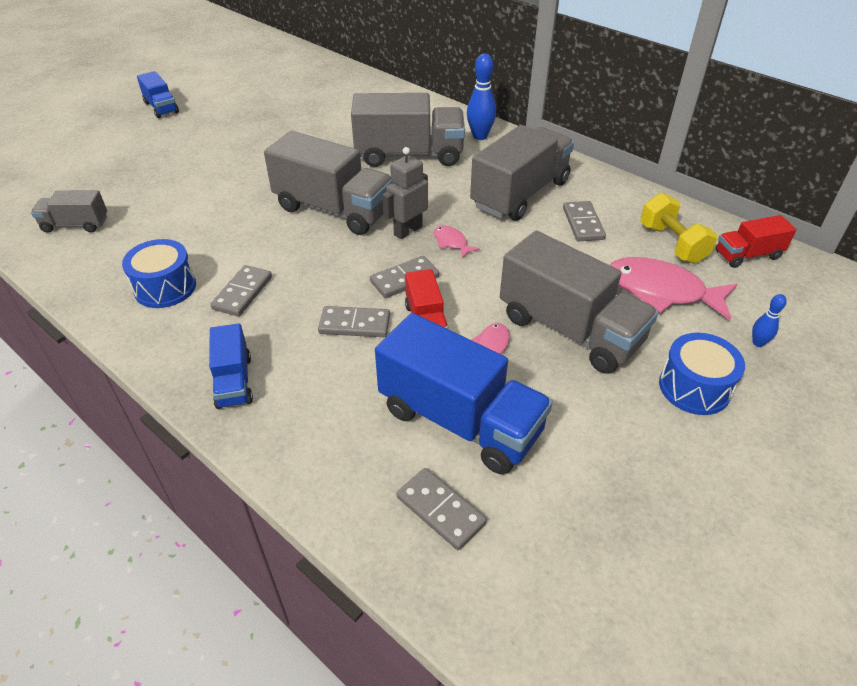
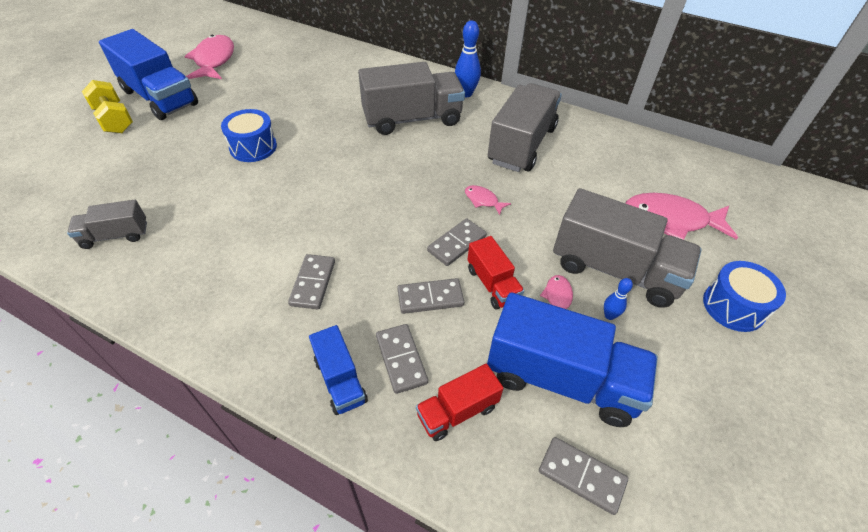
camera: 15 degrees left, 5 degrees up
blue drum [122,239,196,308] -> blue drum moved to [221,109,277,162]
blue truck [137,71,179,118] -> blue truck [99,29,198,120], size x1.93
grey truck [264,131,393,235] -> none
grey robot [382,147,428,239] -> none
grey domino [563,201,606,241] -> grey domino moved to [376,324,428,394]
yellow dumbbell [640,193,717,264] -> yellow dumbbell moved to [82,80,133,133]
red truck [716,215,796,268] -> red truck moved to [416,363,504,441]
blue bowling pin [752,294,787,347] -> blue bowling pin moved to [604,278,633,320]
none -> pink fish [185,35,234,79]

